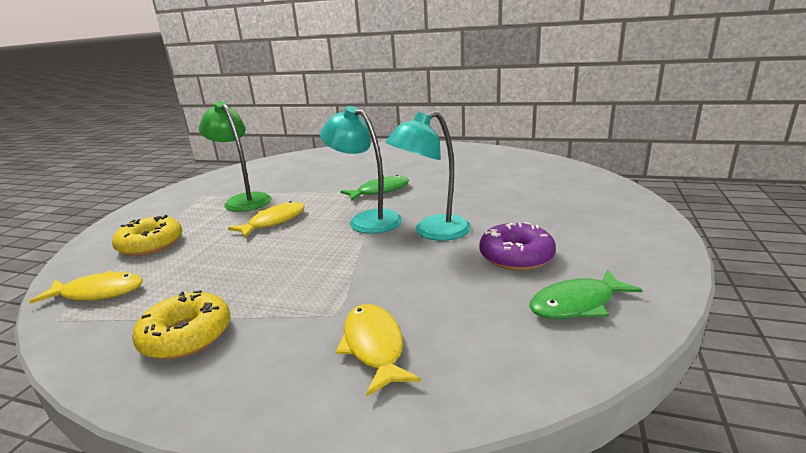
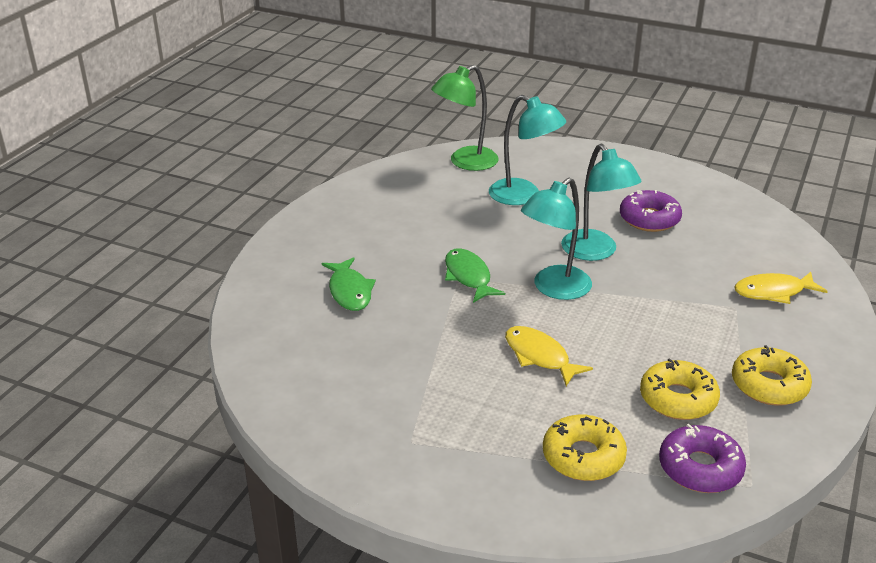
camera: 85 degrees left, 10 degrees up
yellow fish [29,271,143,304] -> purple donut [659,424,746,493]
green lamp [199,101,271,212] -> green lamp moved to [431,65,499,171]
green fish [529,269,642,319] -> green fish moved to [322,257,376,311]
none -> turquoise lamp [489,95,566,205]
none -> yellow donut [640,358,720,420]

